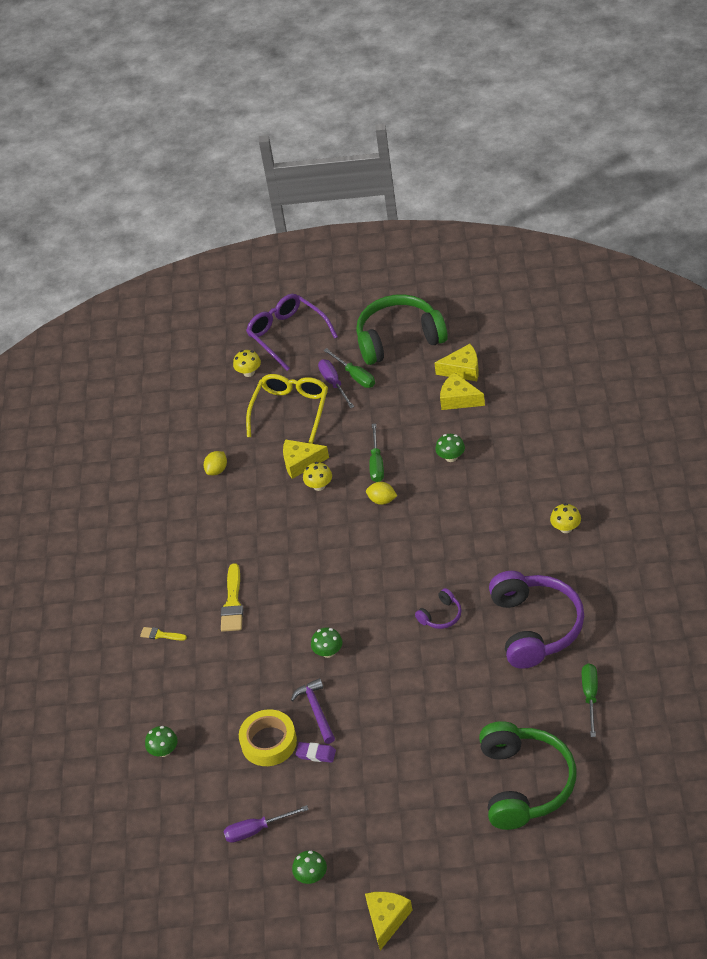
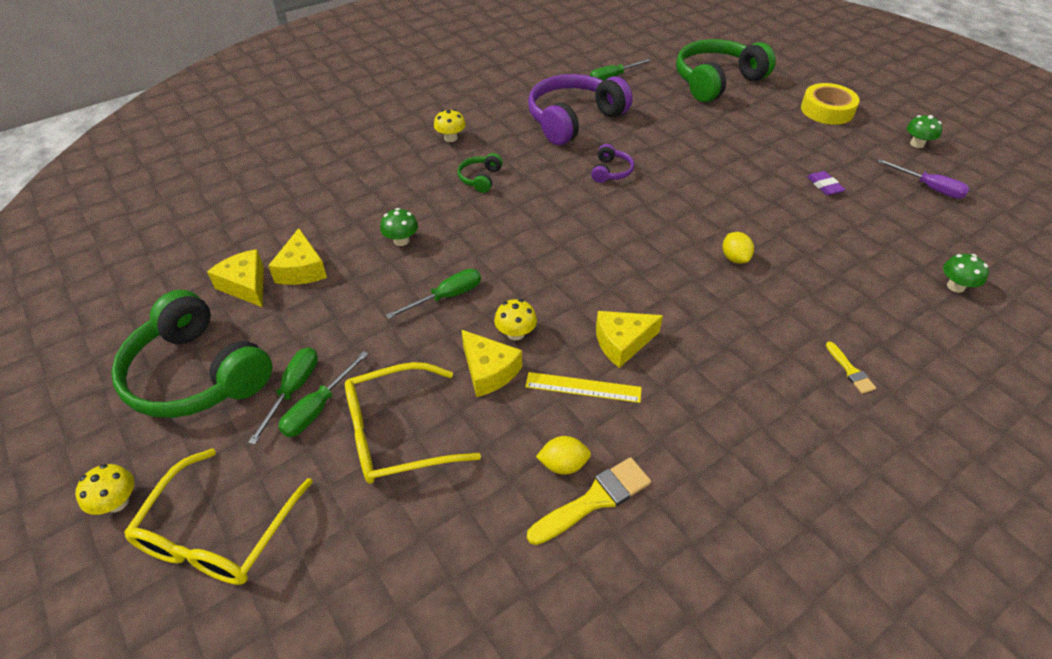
camera: 130 degrees left, 0 degrees up
yellow brush [221,563,243,632] -> yellow brush moved to [527,457,651,545]
yellow mushroom [233,350,261,377] -> yellow mushroom moved to [75,464,134,515]
yellow tape [239,709,297,766] -> yellow tape moved to [801,83,860,125]
purple glasses [246,294,338,371] -> yellow glasses [124,449,313,585]
purple hammer [291,678,335,744] -> none
green mushroom [311,628,343,658] -> none
purple screwdriver [318,359,354,408] -> green screwdriver [278,351,369,437]
yellow cheese [365,892,413,951] -> yellow cheese moved to [596,311,663,368]
yellow lemon [366,482,397,505] -> yellow lemon moved to [723,232,754,264]
purple headphones [415,588,462,629] -> purple headphones turned 90 degrees clockwise [591,144,634,183]
none -> green headphones [457,153,503,193]
none -> yellow ruler [525,372,642,403]

